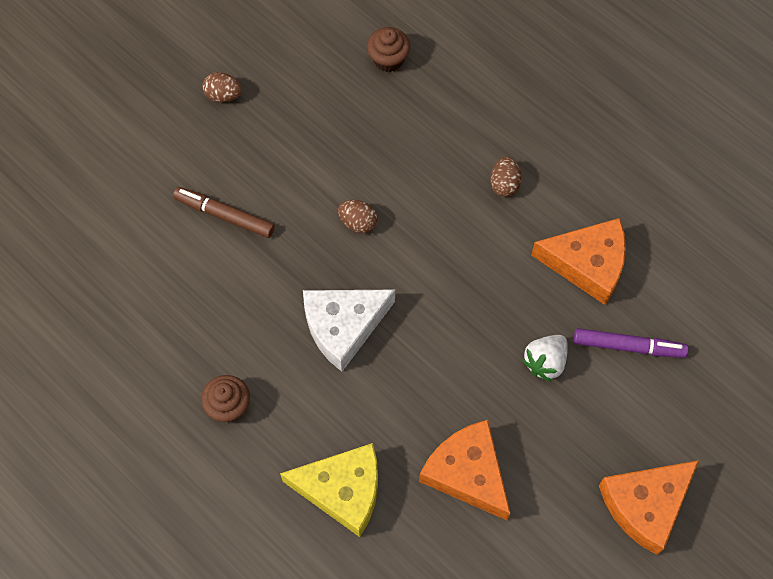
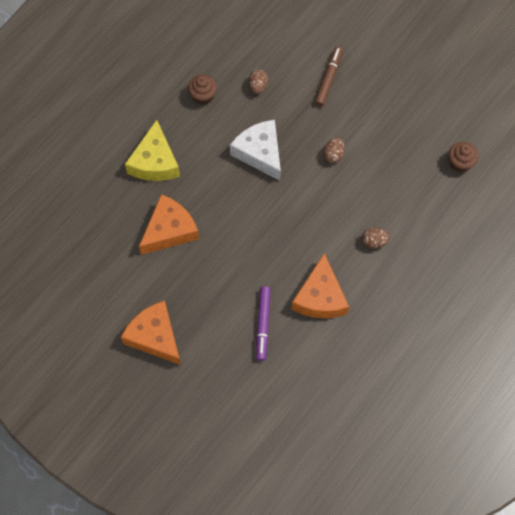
camera: 85 degrees right, 0 degrees up
brown egg [202,72,242,103] -> brown egg moved to [248,69,268,94]
white strawberry [522,335,568,382] -> none

